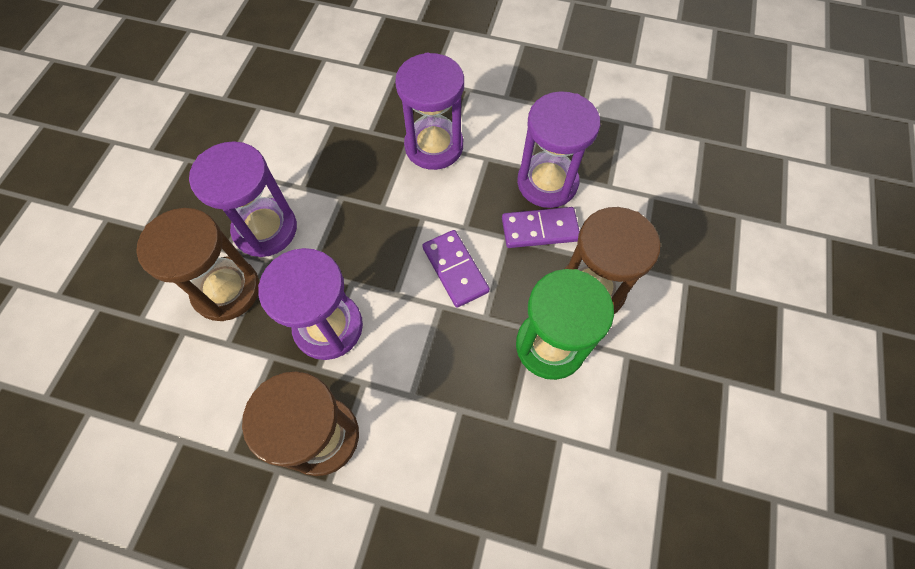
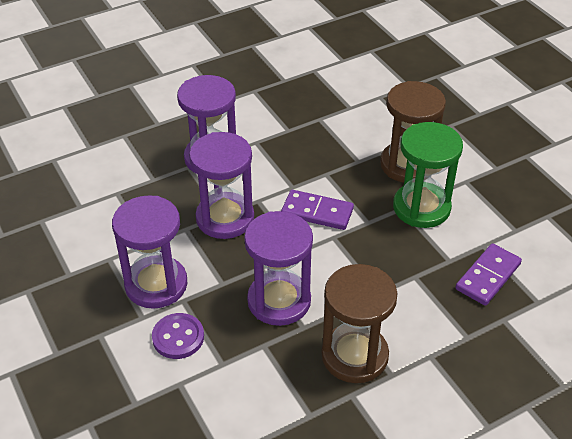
camera: 45 degrees left, 20 degrees down
brown hourglass [136,208,260,321] -> purple button [152,313,204,359]
purple domino [502,207,580,248] -> purple domino moved to [455,243,522,306]
purple hourglass [517,91,600,208] -> purple hourglass moved to [189,132,254,239]

